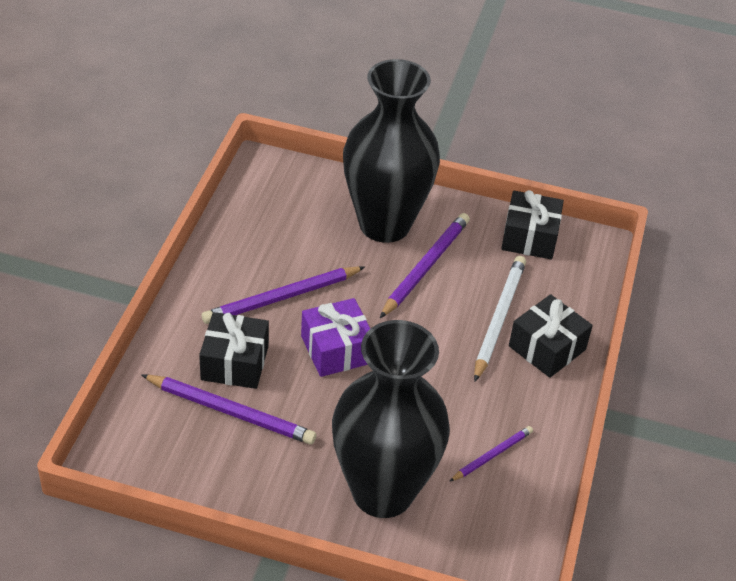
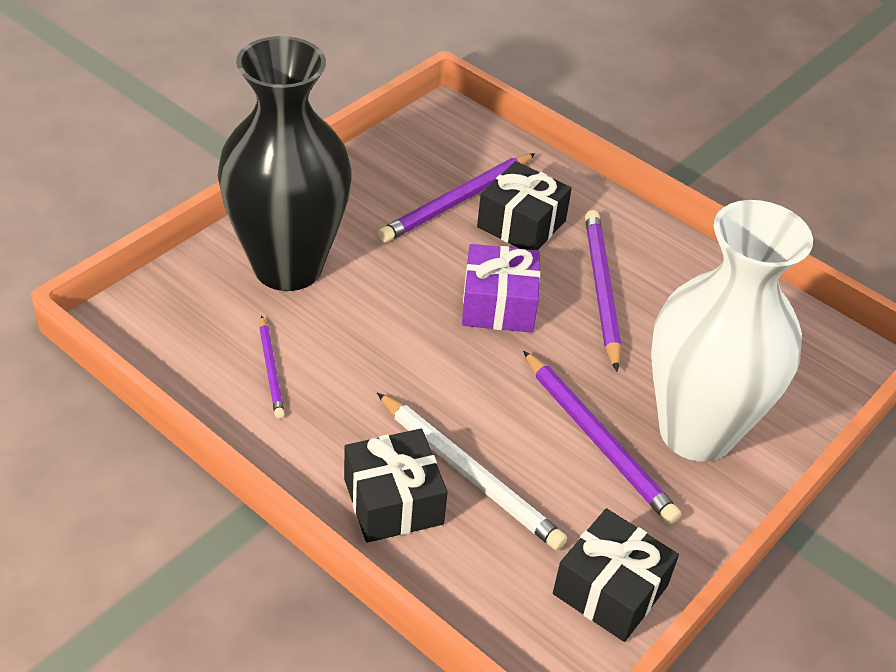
camera: 115 degrees right, 0 degrees up
black vase [343,59,440,243] -> white vase [651,200,813,462]

